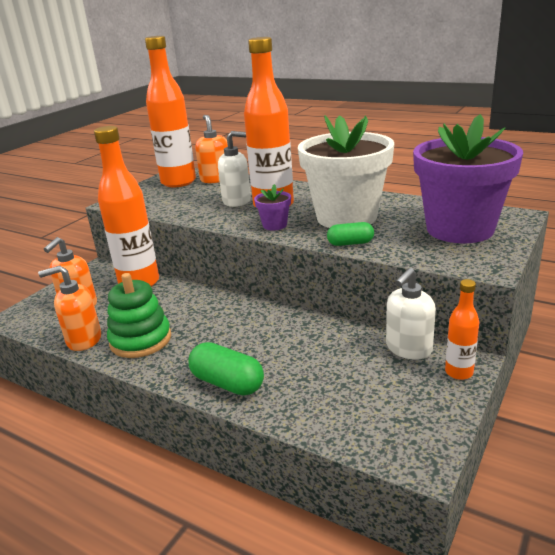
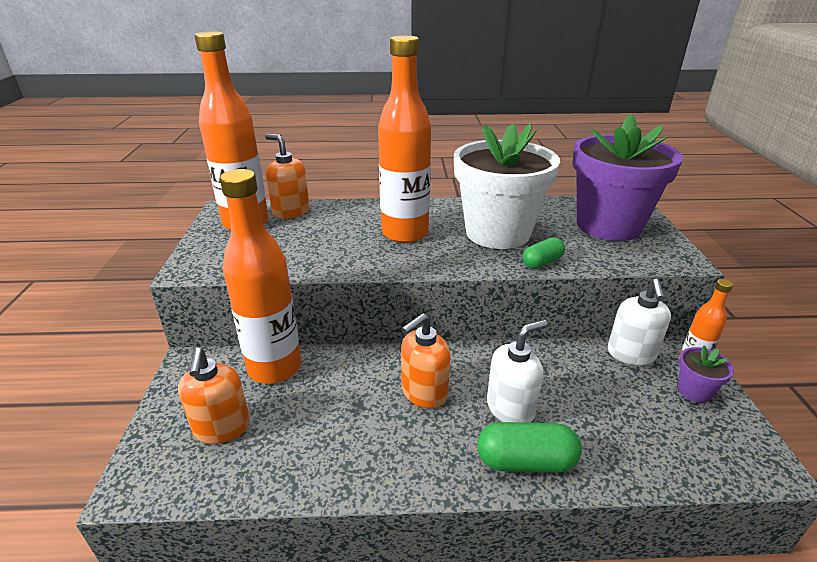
camera: 35 degrees left, 5 degrees up
orange soap dispenser [38,266,101,351] -> orange soap dispenser moved to [401,313,451,408]
green stacking toy [107,273,171,358] -> none
white soap dispenser [218,131,251,207] -> white soap dispenser moved to [487,320,548,423]
purple flower pot [254,184,291,231] -> purple flower pot moved to [678,346,734,403]

